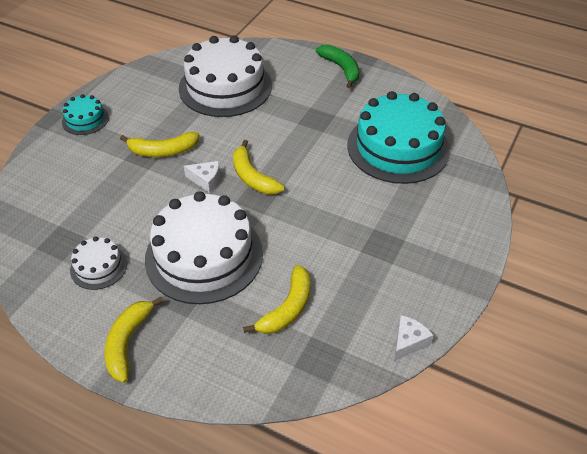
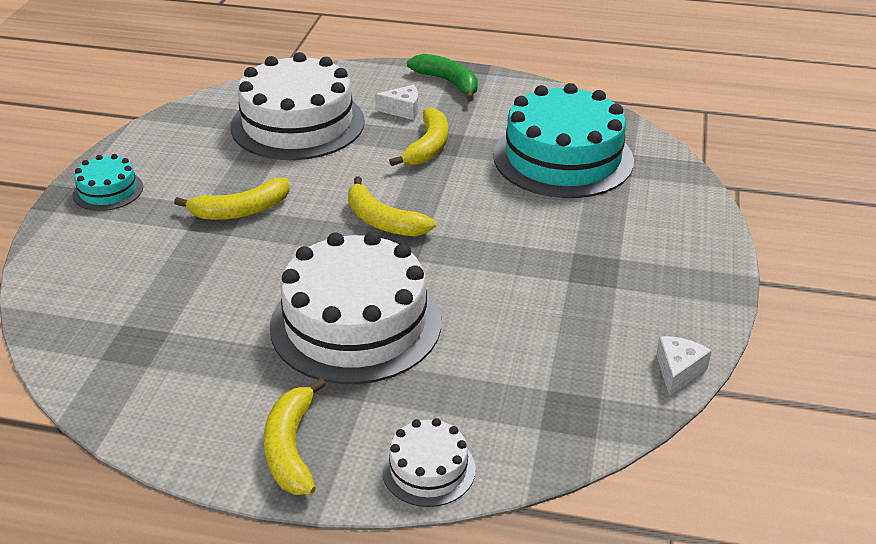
camera: 15 degrees left, 10 degrees down
white cake [70,236,127,290] -> white cake moved to [382,418,476,507]
white cheese [184,161,220,193] -> white cheese moved to [375,85,418,120]
yellow banana [243,265,310,334] -> yellow banana moved to [389,107,448,166]

